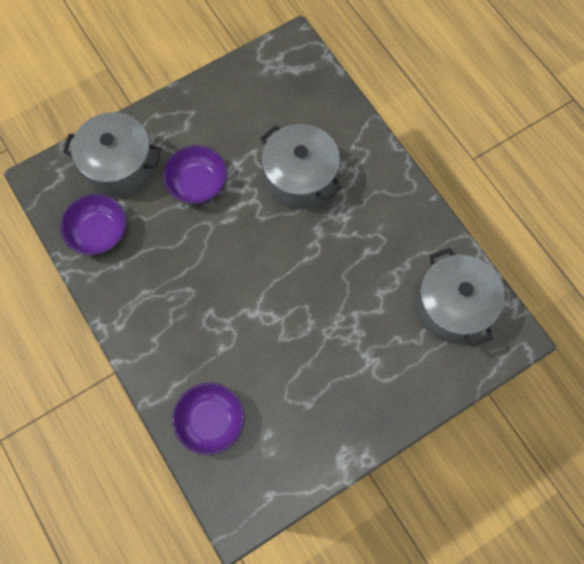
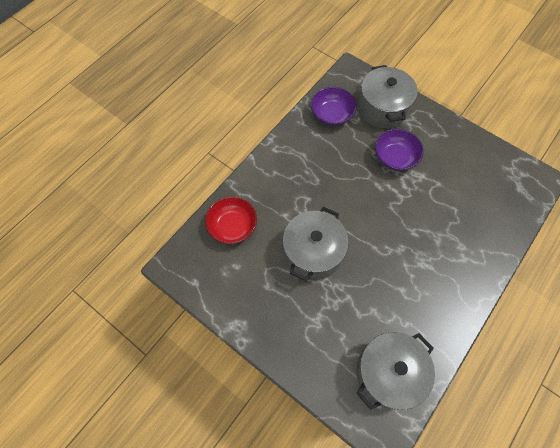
camera: 70 degrees right, 5 degrees down
purple bowl [172,383,245,455] -> red bowl [205,196,257,244]
grey pot [260,124,342,210] -> grey pot moved to [283,207,349,281]

